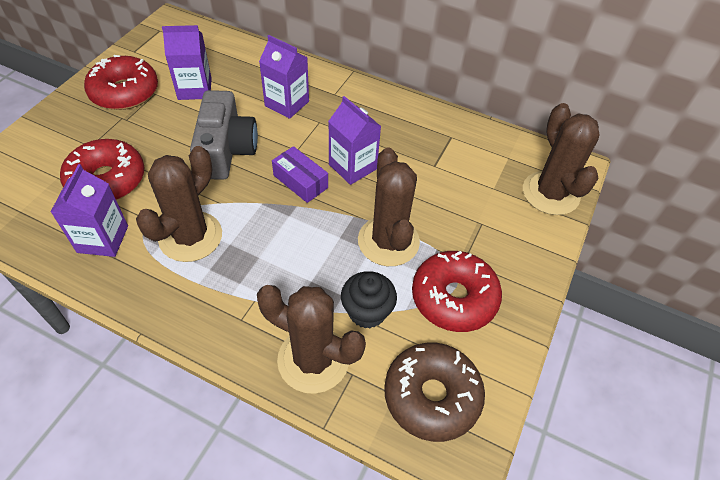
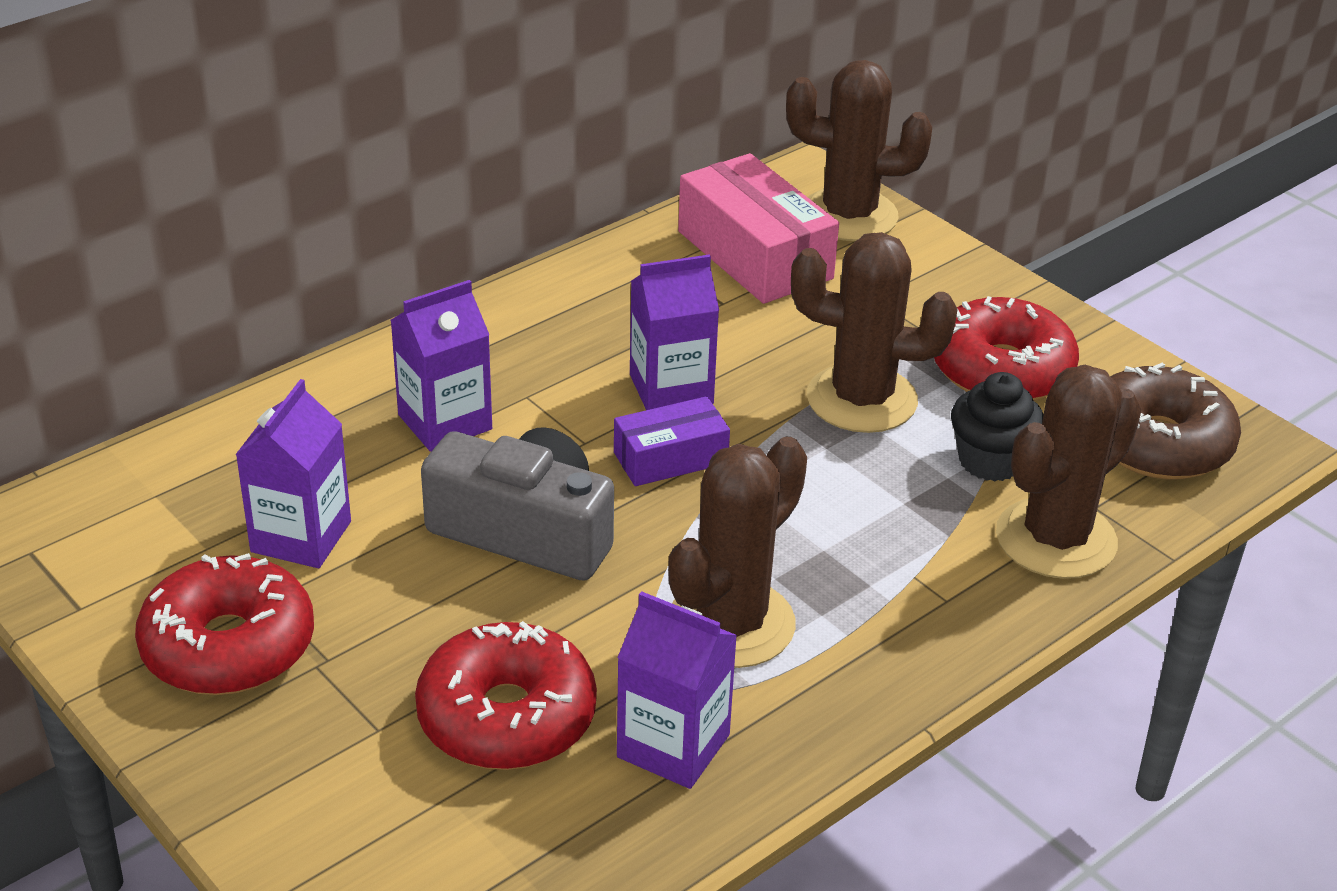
camera: 65 degrees left, 15 degrees down
brown cactus [136,146,222,262] -> brown cactus turned 75 degrees clockwise [668,437,807,668]
none -> pink box [678,153,839,304]

